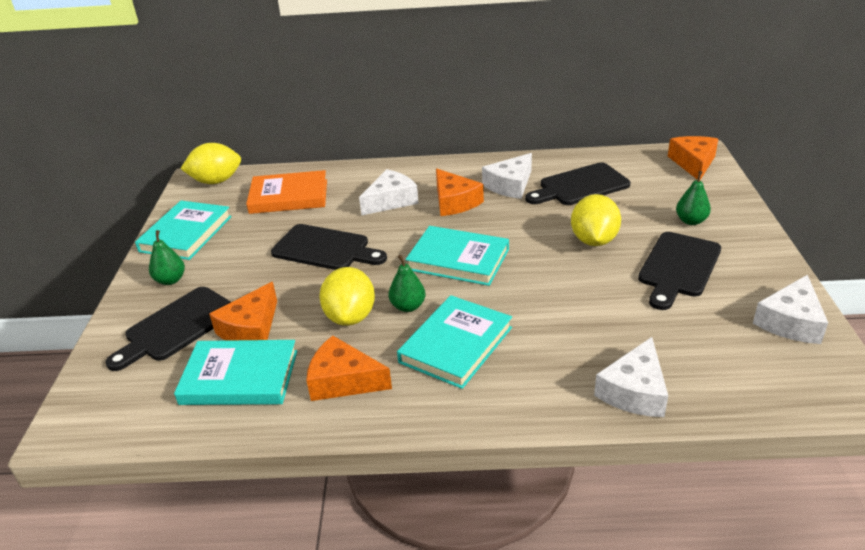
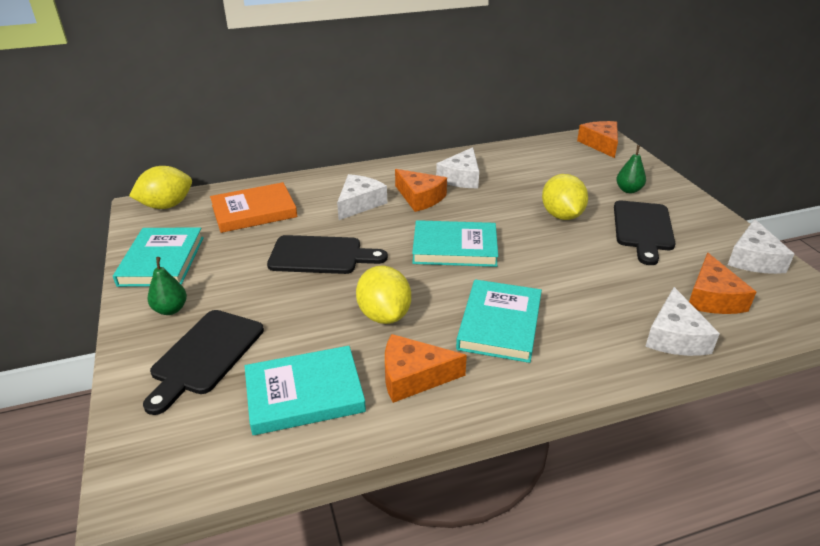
camera: 20 degrees left, 0 degrees up
orange cheese [209,282,277,341] -> orange cheese moved to [689,252,756,314]
green pear [388,255,426,312] -> none
black cutting board [525,162,630,205] -> none

